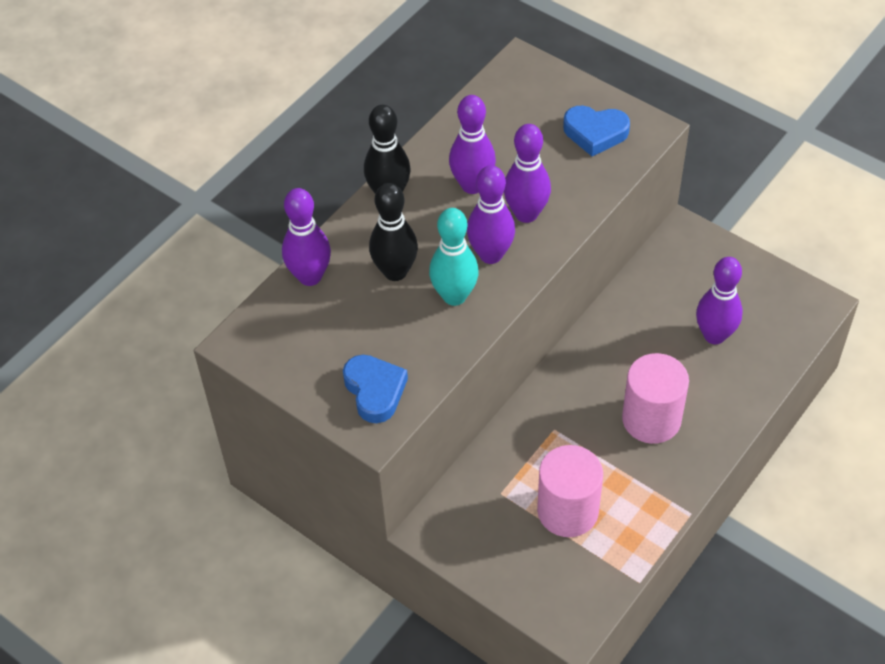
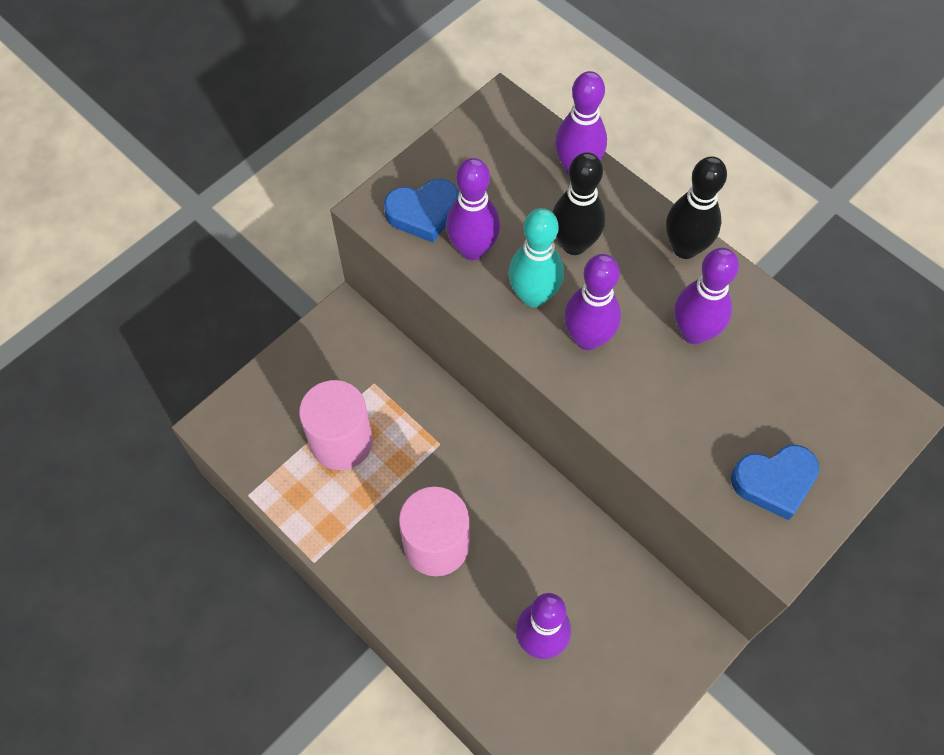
camera: 95 degrees right, 10 degrees up
purple bowling pin [504,124,551,223] -> purple bowling pin moved to [446,158,500,260]
blue heart [563,106,630,156] -> blue heart turned 120 degrees counterclockwise [731,445,819,520]

